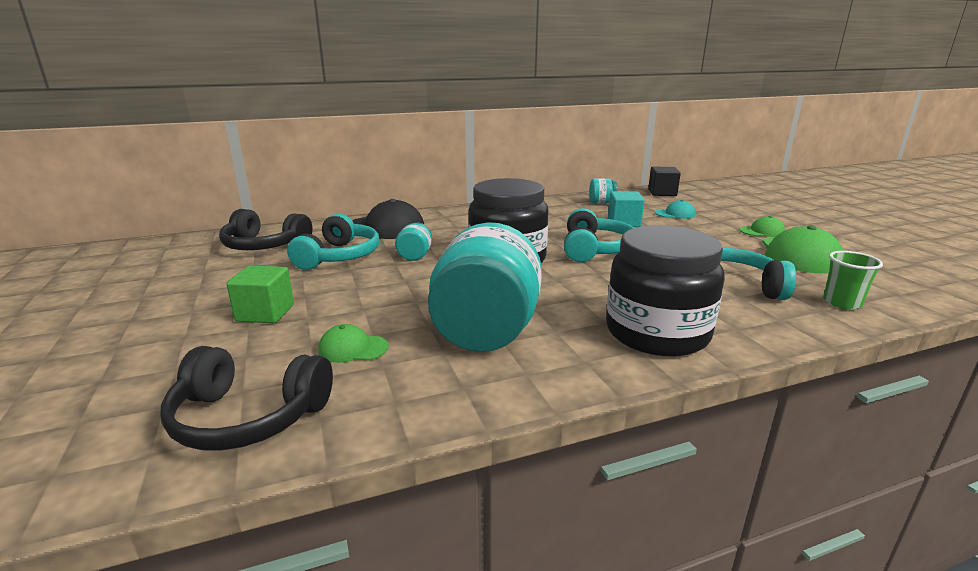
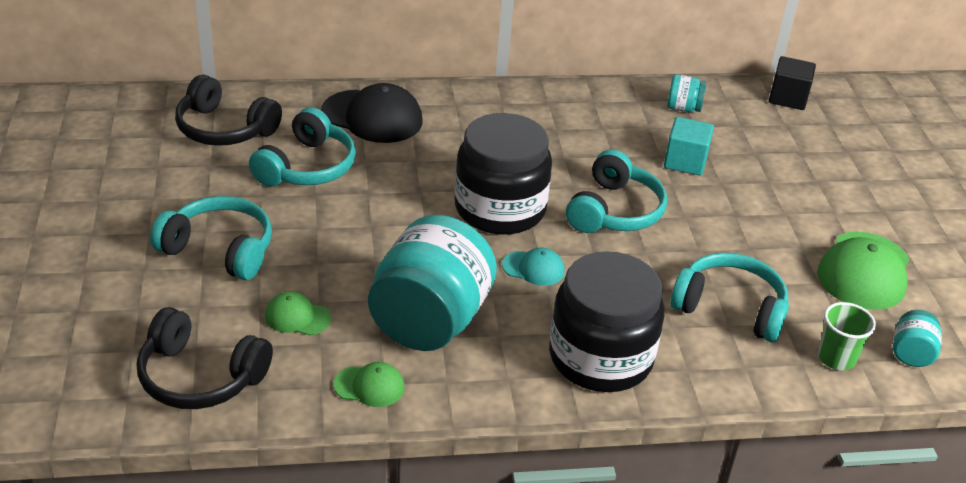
camera: 10 degrees right, 15 degrees up
green cube [226,266,294,323] -> turquoise headphones [150,196,272,280]
turquoise jar [395,222,432,261] -> turquoise jar moved to [893,310,942,367]
turquoise cap [655,200,695,219] -> turquoise cap moved to [502,248,565,286]
green cap [739,216,785,237] -> green cap moved to [334,362,405,407]

